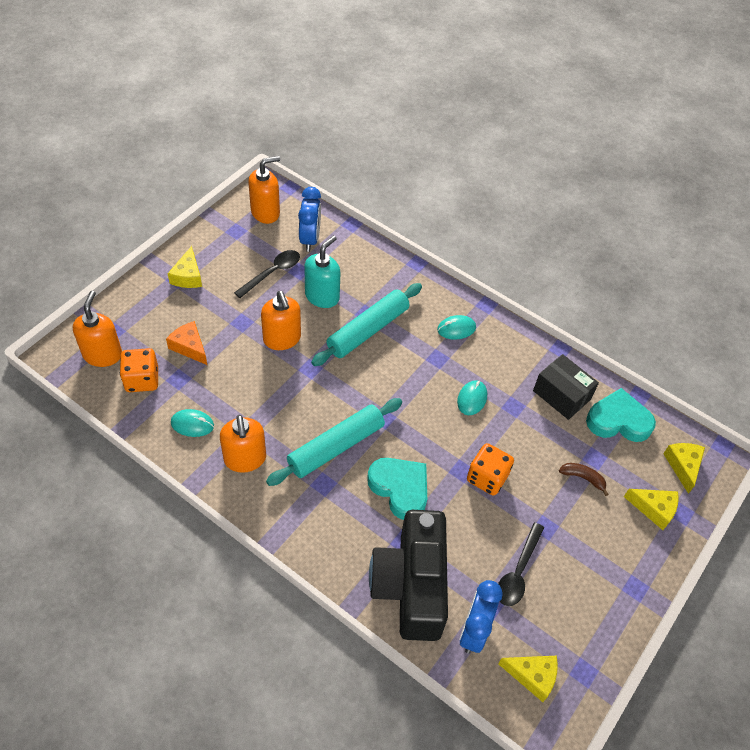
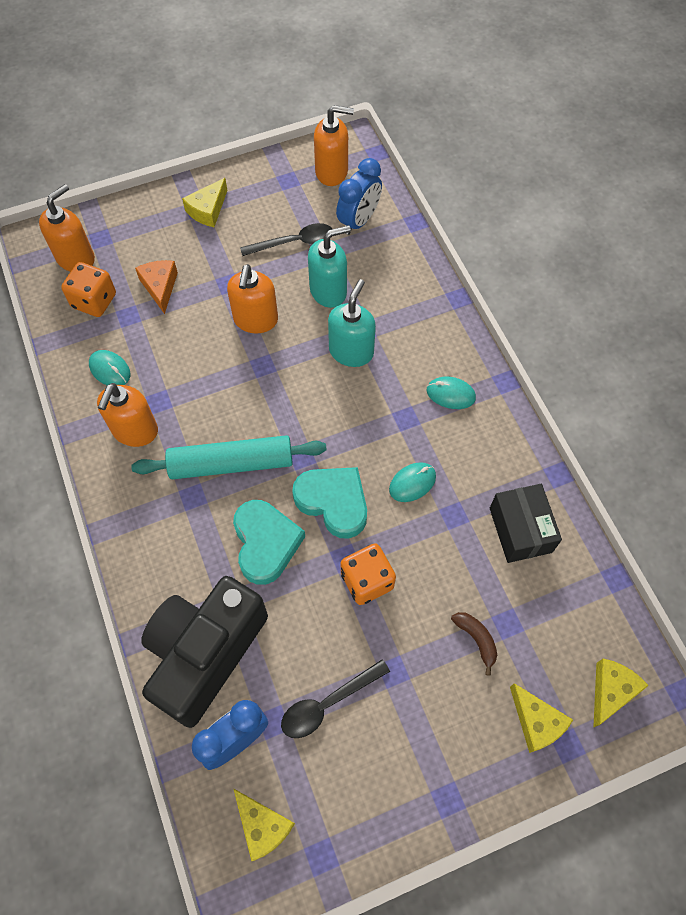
camera: 35 degrees right, 10 degrees up
turquoise rolling pin [311,283,422,366] -> turquoise soap dispenser [328,279,376,367]
turquoise heart [586,388,656,442] -> turquoise heart moved to [292,467,367,539]

